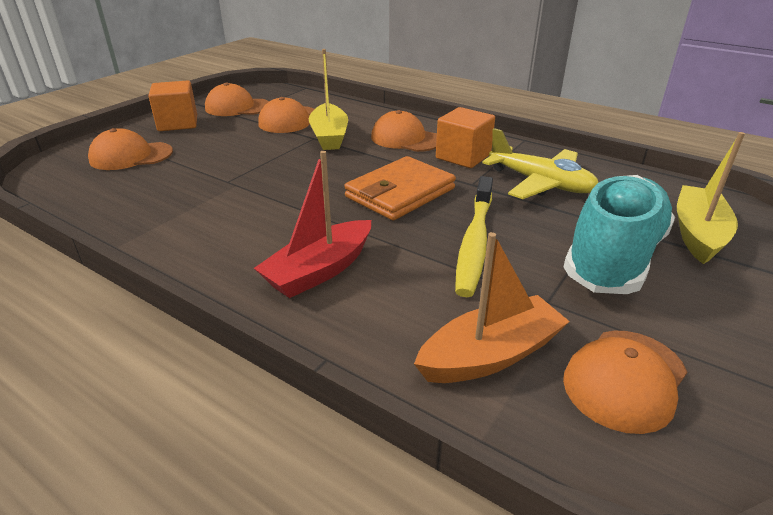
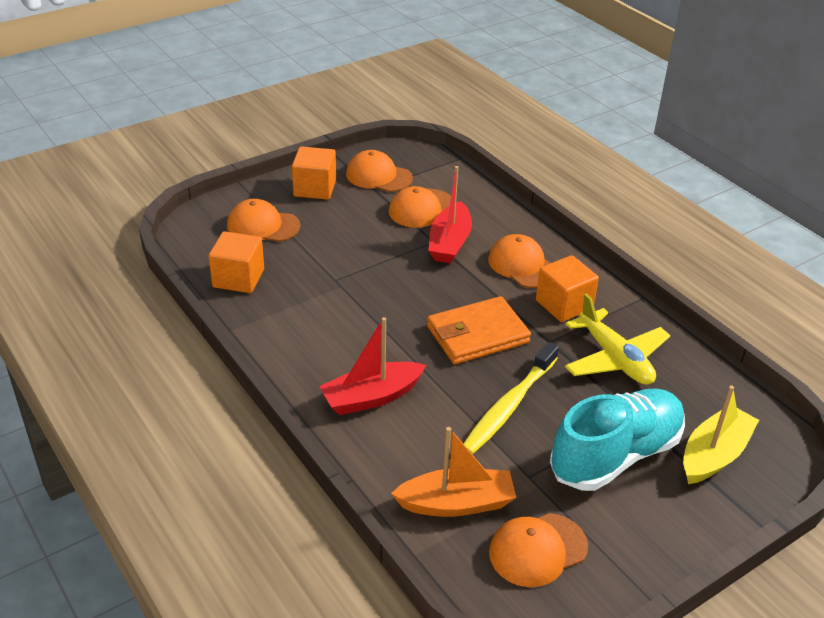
camera: 20 degrees right, 5 degrees up
yellow boat [309,49,348,150] -> red boat [428,166,472,264]
none -> orange cube [209,231,264,293]

